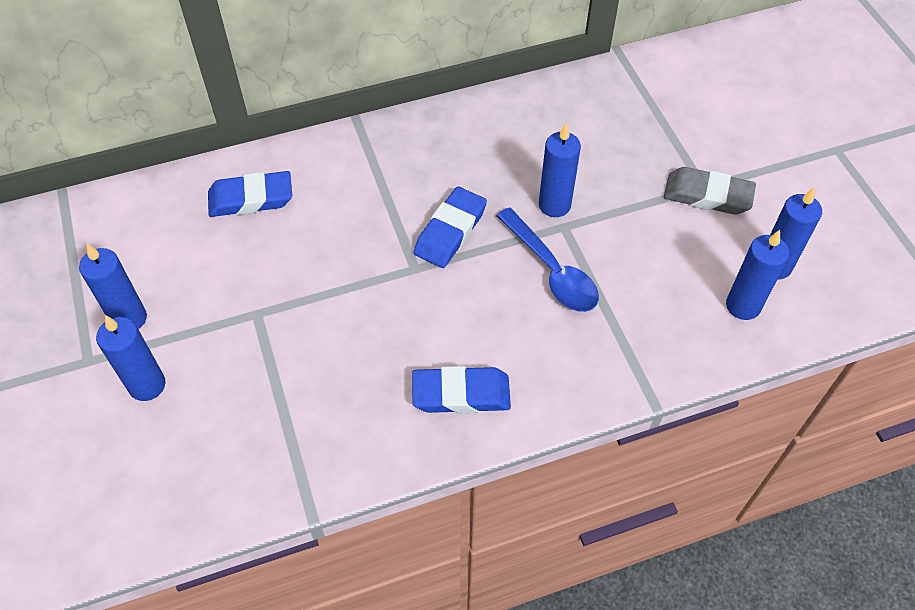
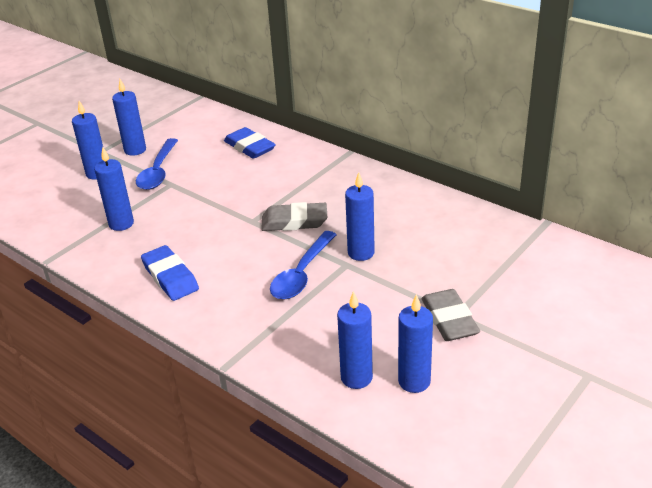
camera: 60 degrees right, 20 degrees down
blue eraser [414,187,487,268] -> grey eraser [261,202,327,231]
none -> blue candle [94,147,134,231]
none -> blue spoon [136,138,178,190]

